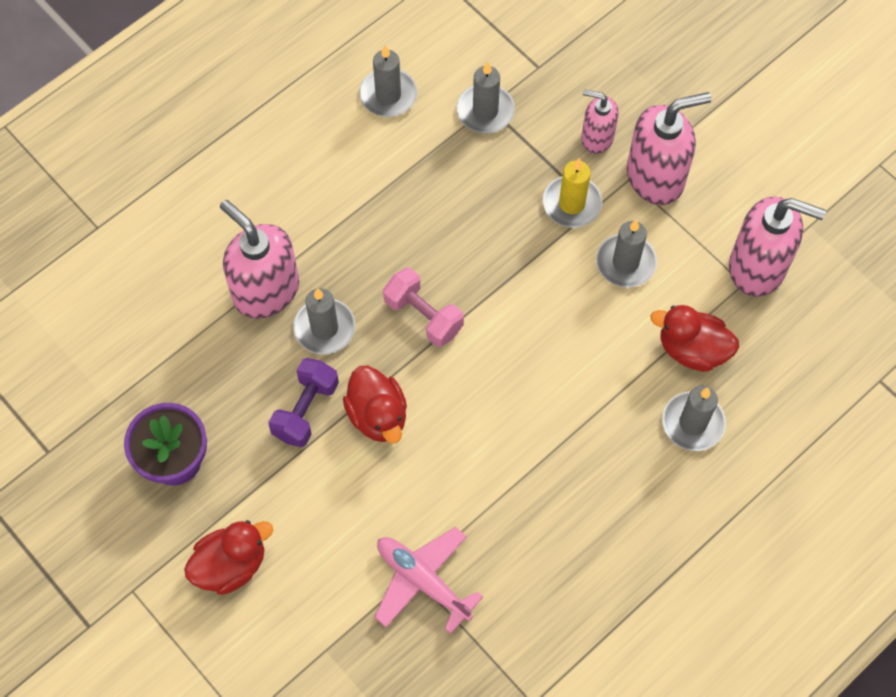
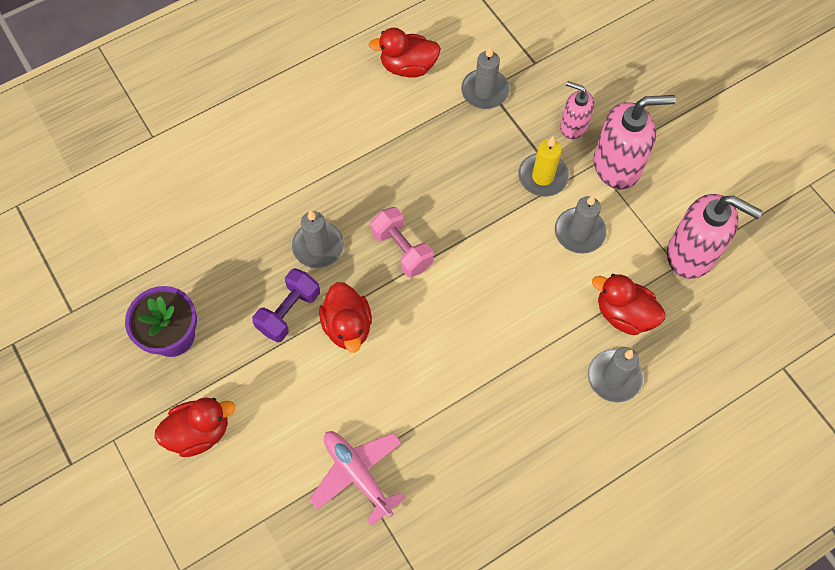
camera: 10 degrees right, 0 degrees up
pink soap dispenser [220,200,299,319] -> none
grey candle [359,45,417,117] -> red duck [368,28,441,78]

